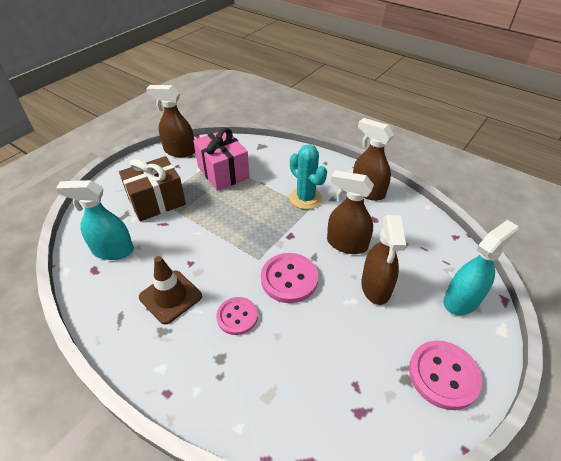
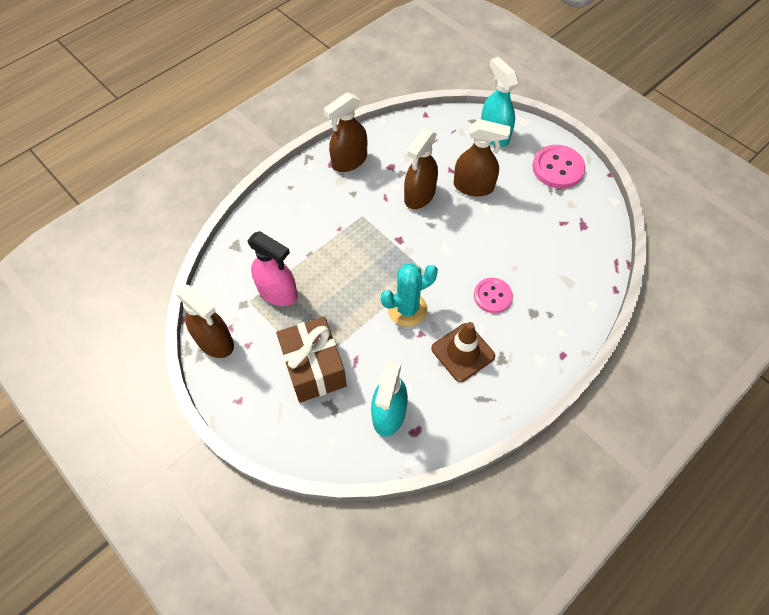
camera: 80 degrees left, 15 degrees up
brown spray bottle [146,85,195,157] -> brown spray bottle turned 75 degrees counterclockwise [176,284,234,358]
pink gift [193,128,249,191] -> pink spray bottle [247,231,298,306]
pink button [261,253,318,303] -> none
turquoise cactus [290,144,327,209] -> turquoise cactus moved to [381,264,438,327]

